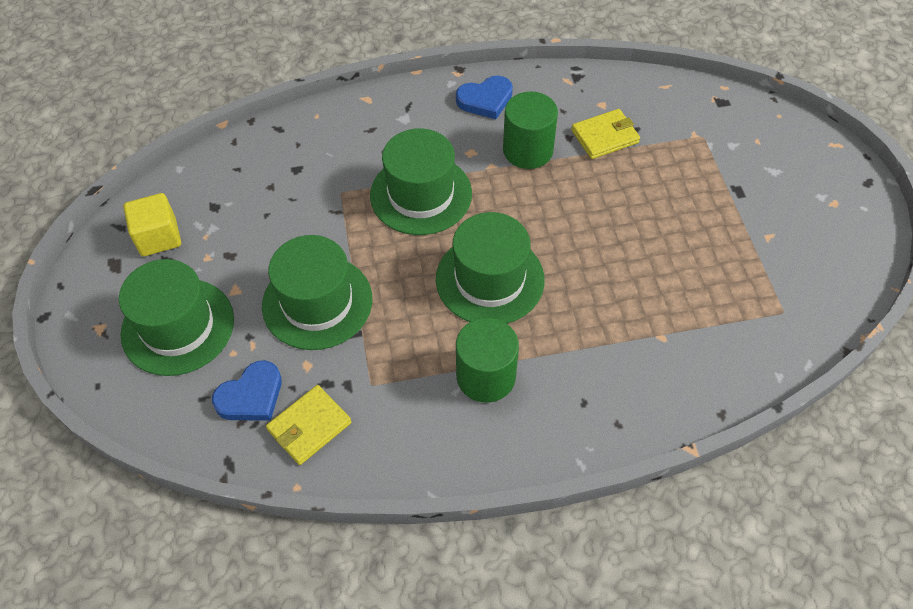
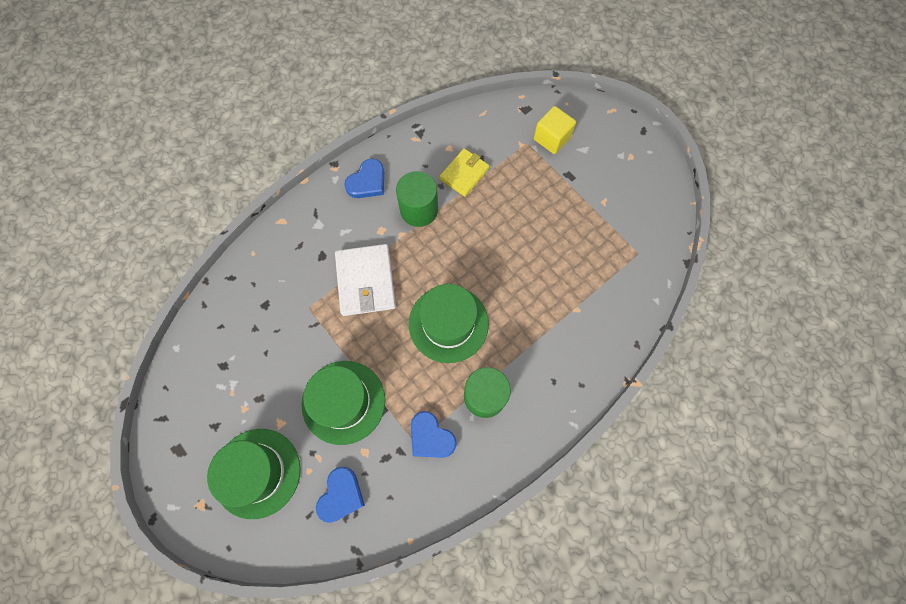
camera: 30 degrees left, 15 degrees up
yellow cube [123,193,181,256] -> yellow cube moved to [534,106,576,154]
yellow wallet [266,385,352,465] -> none
green hat [370,128,472,235] -> white wallet [335,244,396,316]
none -> blue heart [411,411,457,458]

